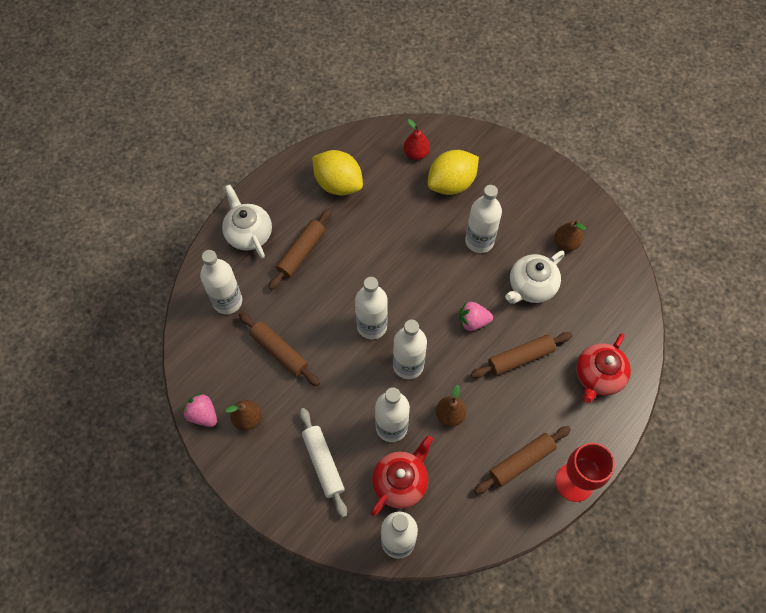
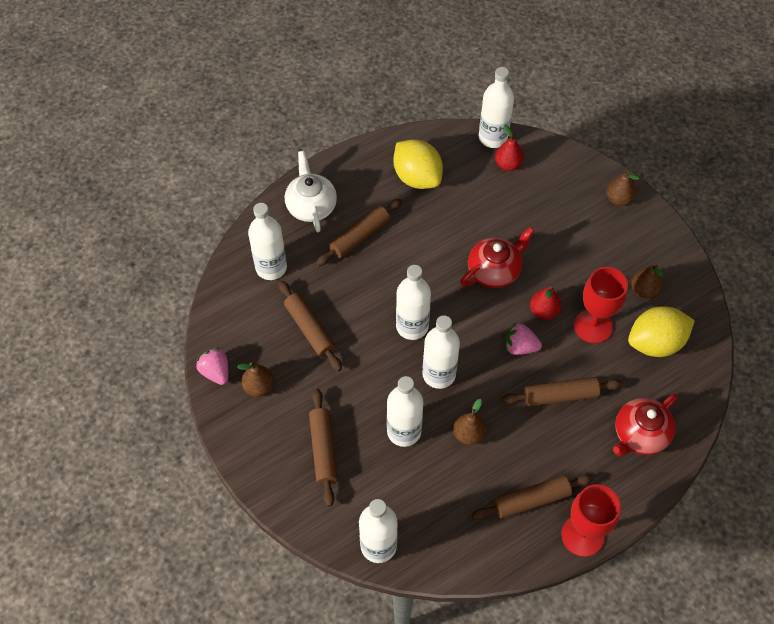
camera: 15 degrees right, 5 degrees down
white rolling pin [300,408,347,518] -> brown rolling pin [309,388,338,507]
red teapot [371,435,433,516] -> red teapot moved to [460,227,534,288]
yellow lemon [428,150,479,195] -> yellow lemon moved to [628,306,695,357]
white bottle [465,185,502,253] -> white bottle moved to [479,67,514,148]
white teapot [505,251,565,304] -> red goblet [574,267,628,344]
none -> red pear [530,286,561,320]
none -> brown pear [606,171,639,206]

